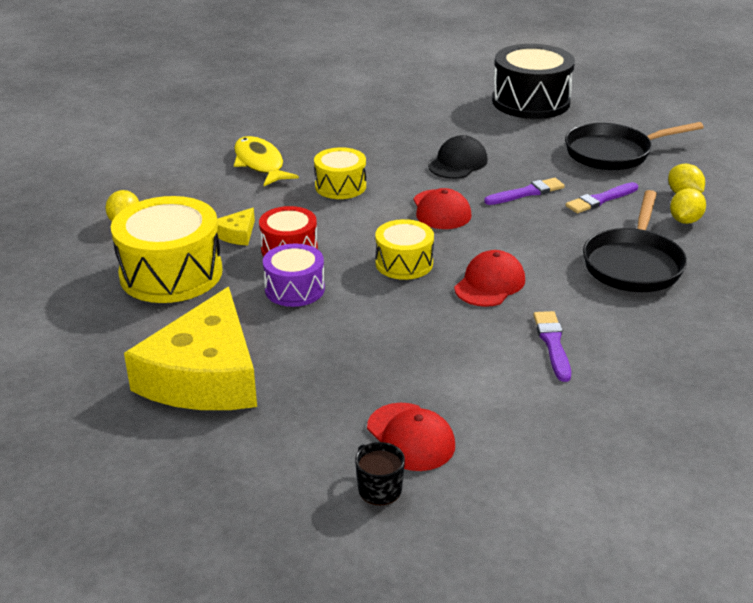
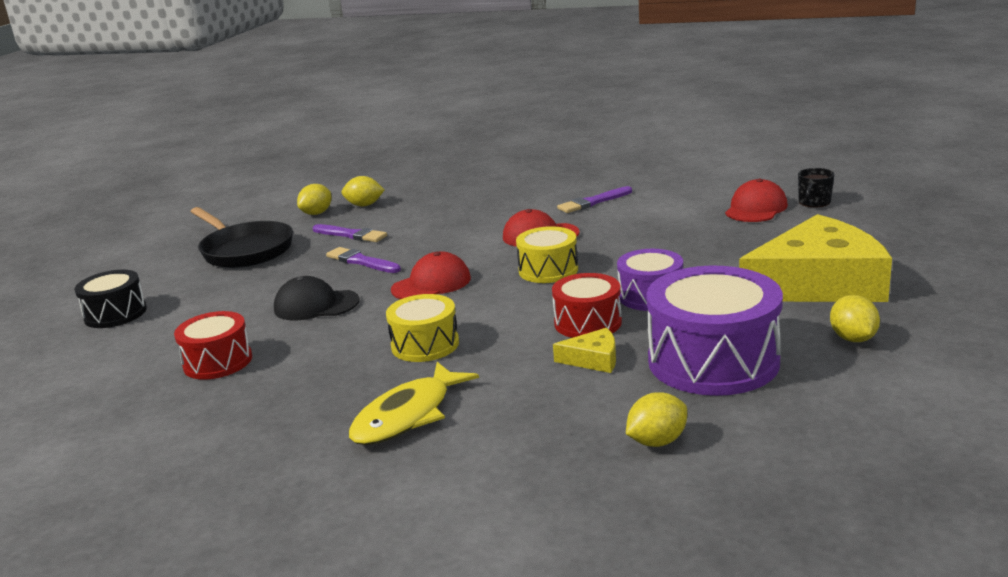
camera: 115 degrees left, 10 degrees down
yellow drum [111,196,222,303] -> purple drum [646,266,783,396]
black drum [492,44,575,119] -> black drum [74,270,147,328], size x0.58
black pan [583,190,687,292] -> none
none -> red drum [174,311,252,380]
none -> yellow lemon [830,295,880,342]

